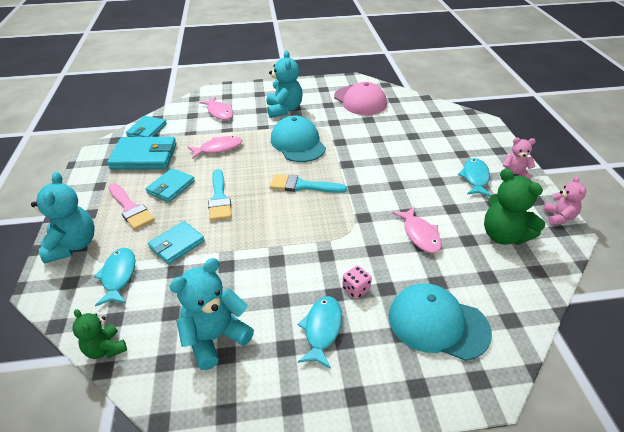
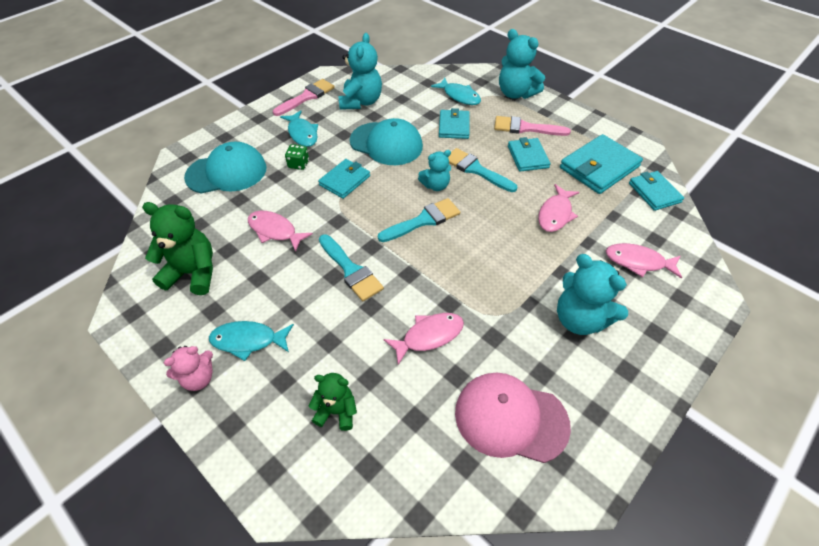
camera: 140 degrees right, 10 degrees up
green teddy bear [72,309,127,359] -> green teddy bear moved to [309,373,357,431]
turquoise cap [271,115,326,162] -> turquoise cap moved to [350,118,423,165]
pink dice [342,266,372,299] -> green dice [285,144,309,170]
turquoise fish [458,158,491,197] -> turquoise fish turned 120 degrees clockwise [209,321,294,361]
pink teddy bear [543,176,586,225] -> none
none -> pink brush [273,79,335,116]
none -> turquoise wallet [318,159,370,199]
none -> turquoise brush [319,234,384,301]
none -> pink fish [383,313,464,365]
none -> turquoise teddy bear [418,150,451,191]

